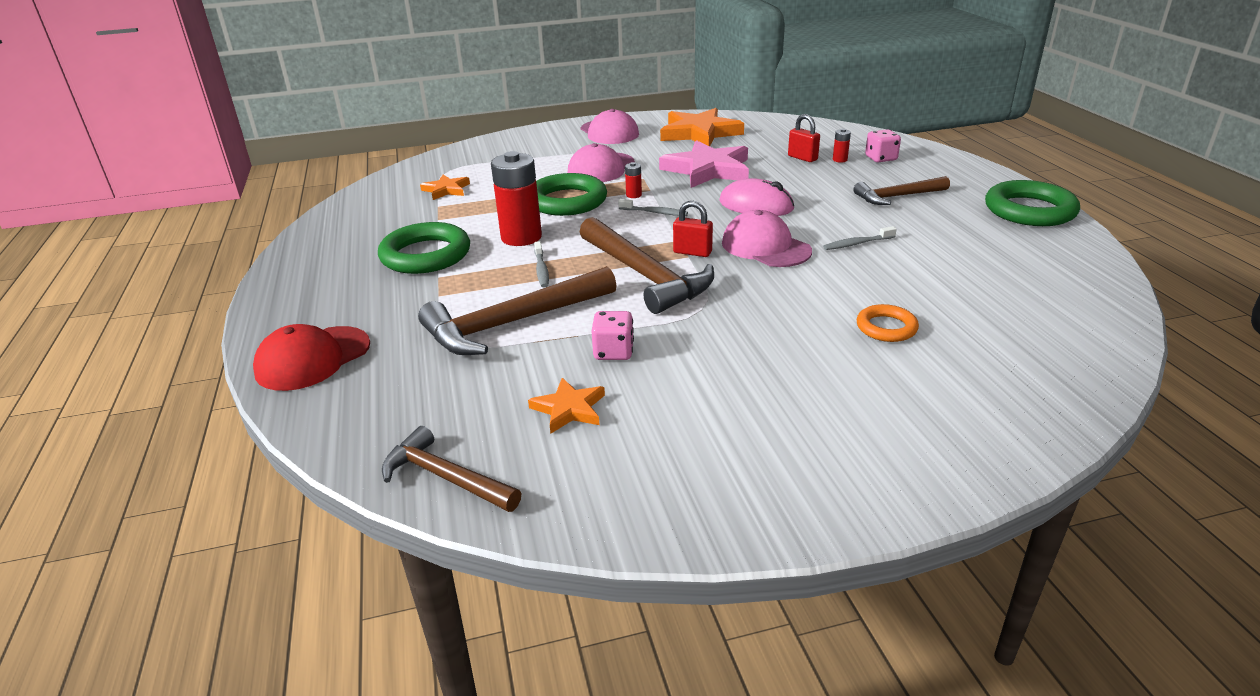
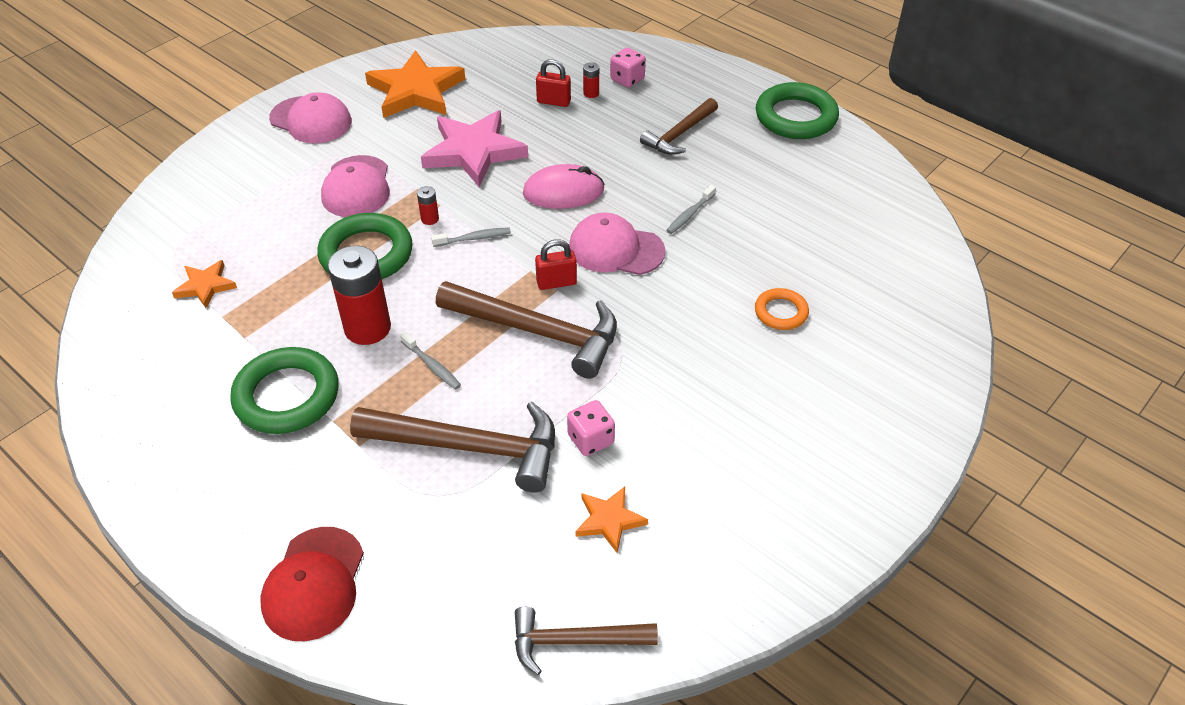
camera: 35 degrees left, 15 degrees up
brown hammer [418,266,617,355] -> brown hammer turned 105 degrees counterclockwise [350,401,555,493]

